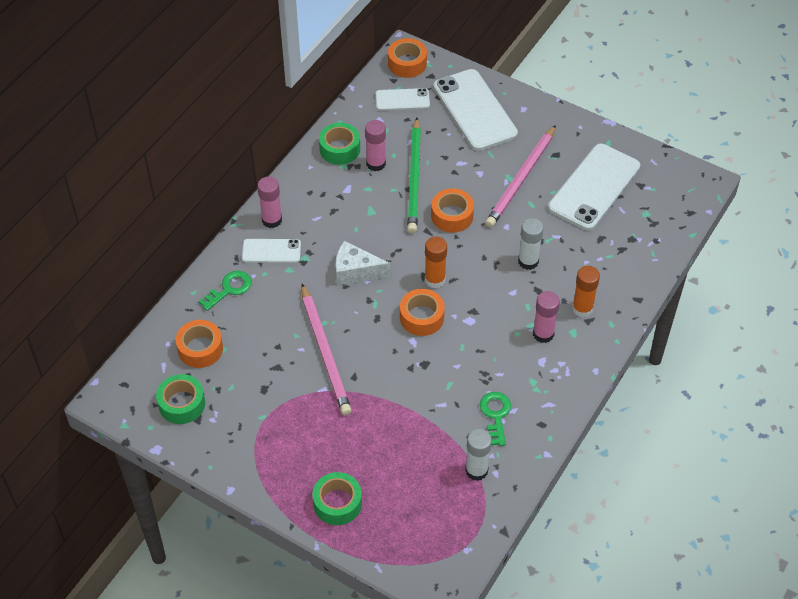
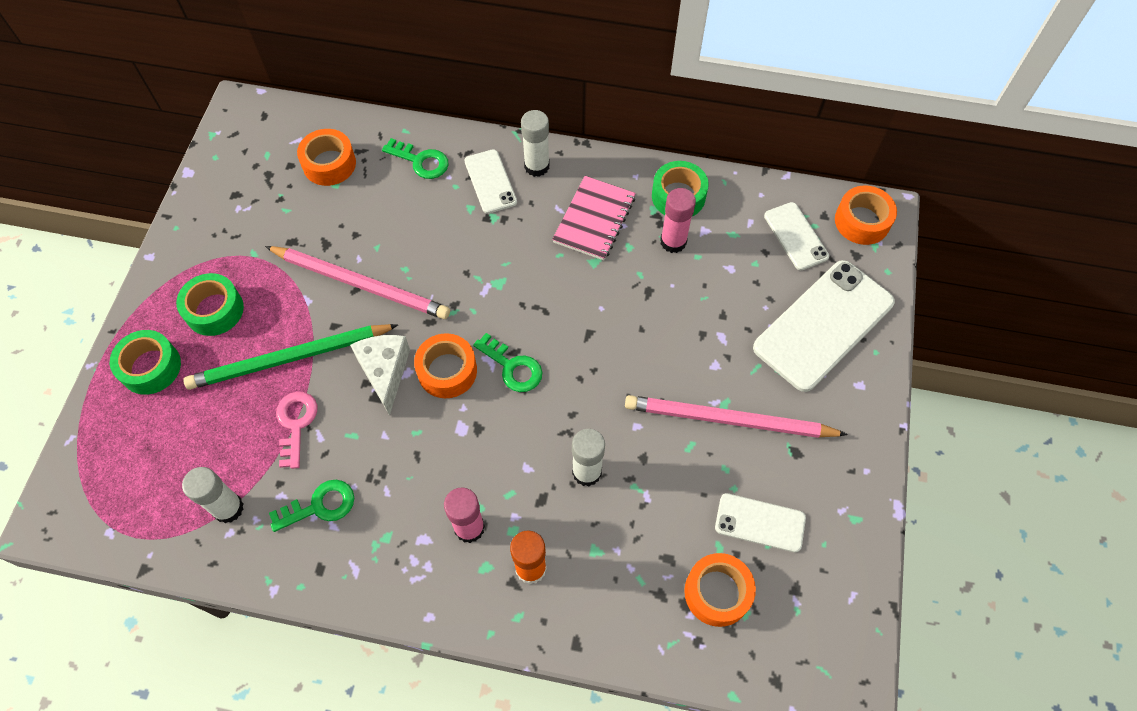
camera: 70 degrees right, 10 degrees up
green tape [156,374,205,424] -> green tape moved to [176,273,244,336]
pink glue stick [257,177,282,228] -> white glue stick [521,110,550,177]
pink pencil [301,284,352,415] -> pink pencil turned 120 degrees counterclockwise [265,246,450,319]
white cheese [335,241,390,285] -> white cheese moved to [350,335,410,416]
green pencil [407,118,421,233] -> green pencil moved to [184,324,398,390]
orange glue stick [425,236,447,288] -> green key [473,333,543,392]
orange tape [431,188,474,233] -> orange tape moved to [684,553,756,627]
white phone [548,144,640,230] -> white phone [715,493,806,552], size x0.53
none -> pink key [276,392,317,469]
none -> pink notebook [552,176,636,260]

